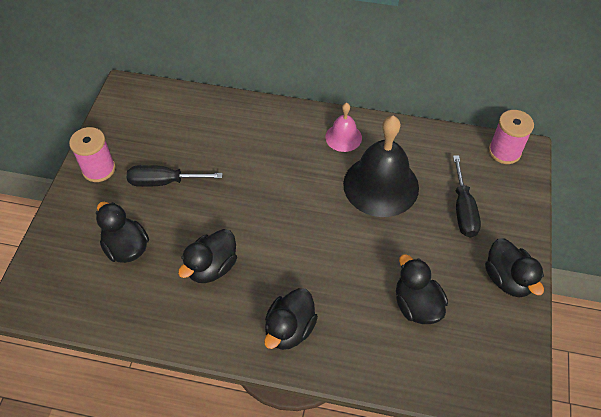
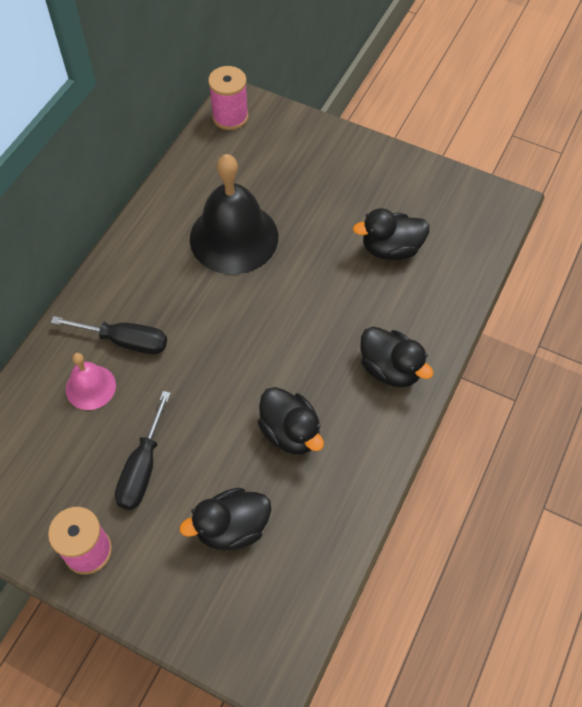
camera: 75 degrees left, 5 degrees up
pink bell [325,103,362,152] -> pink bell moved to [66,353,116,410]
black screwdriver [453,155,481,237] -> black screwdriver moved to [51,316,167,354]
black duck [485,238,544,297] -> none

